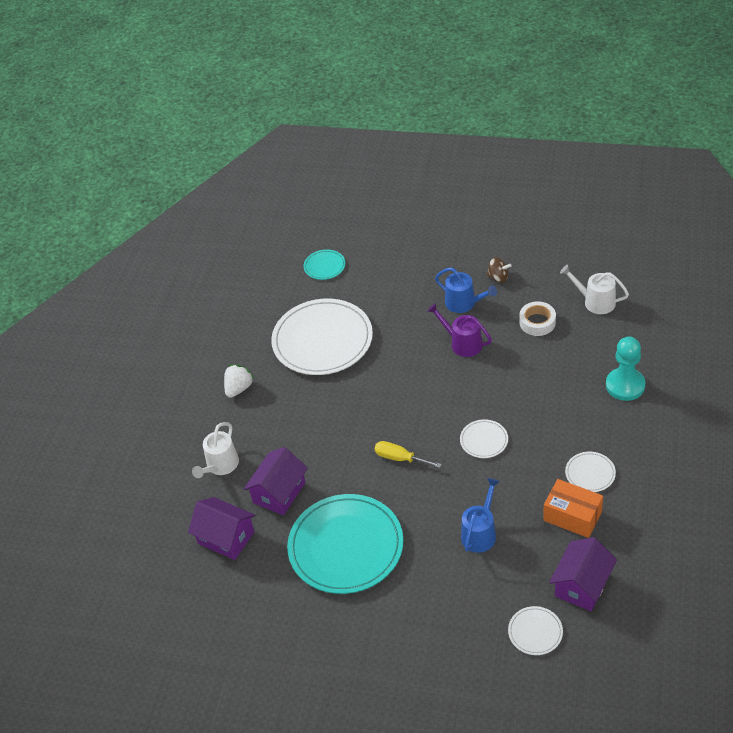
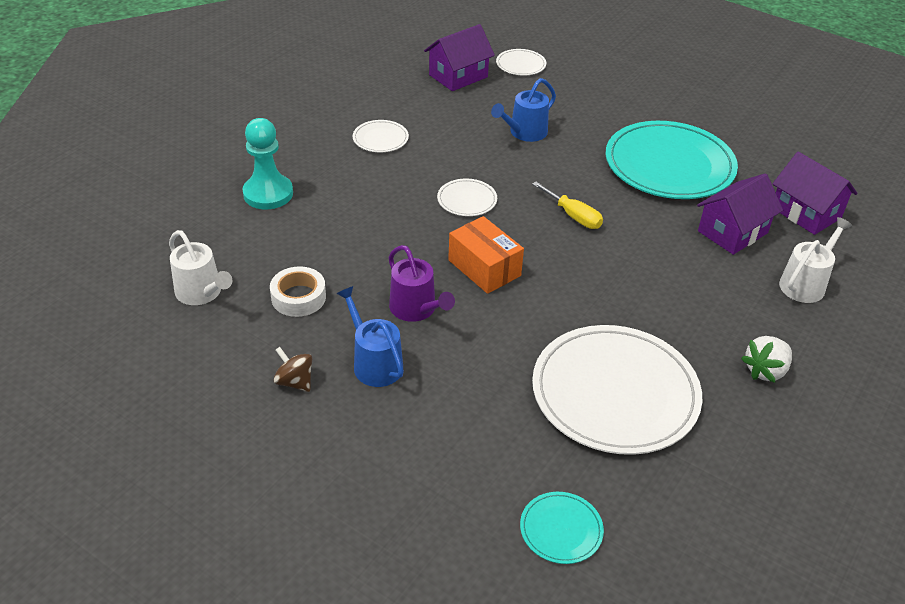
camera: 165 degrees left, 5 degrees down
orange box [543,479,603,538] -> orange box moved to [448,216,524,294]

